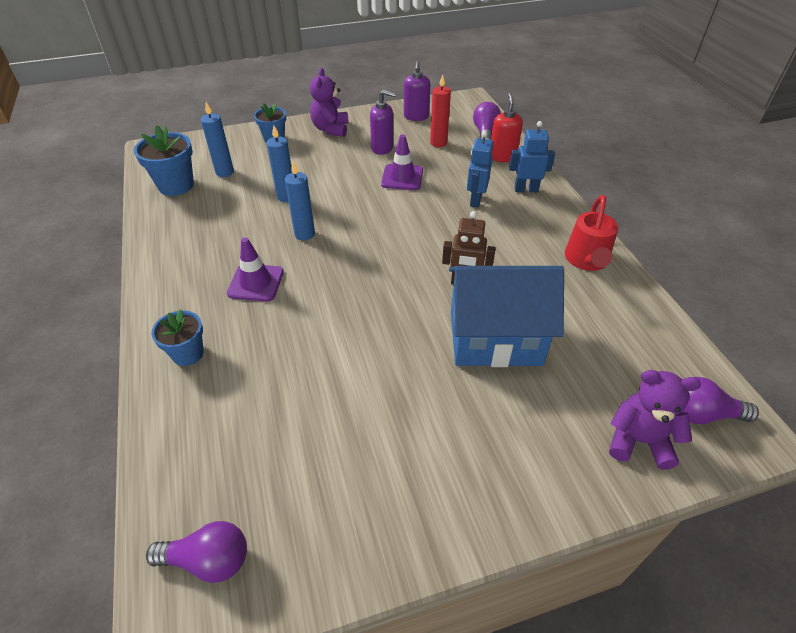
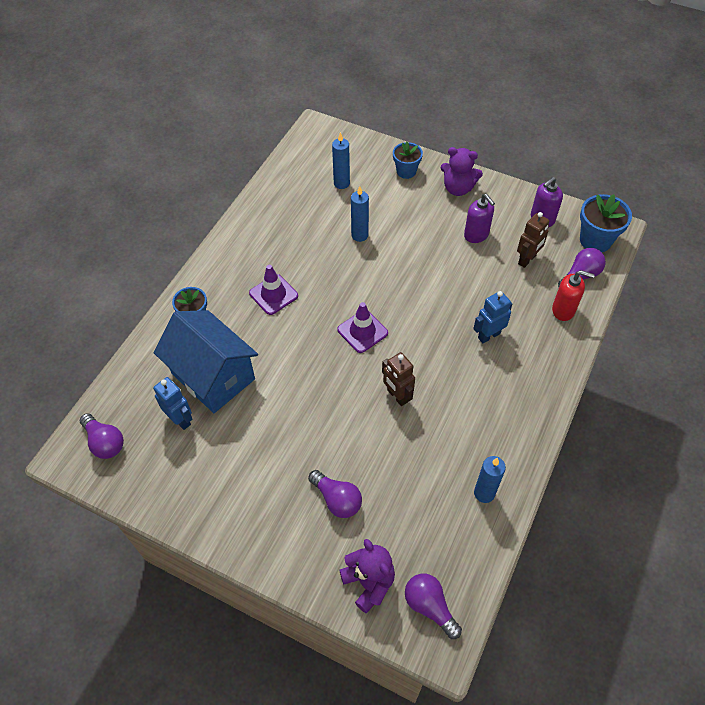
camera: 45 degrees right, 10 degrees up
blue flower pot [134,125,194,196] -> blue flower pot moved to [580,194,632,252]
blue candle [285,161,315,240] -> blue candle moved to [474,456,506,503]
purple teddy bear [310,68,349,137] -> purple teddy bear turned 120 degrees counterclockwise [441,147,483,196]
purple traffic cone [381,134,423,190] -> purple traffic cone moved to [337,302,388,353]
red candle [430,74,451,147] -> brown robot [517,212,549,268]
blue house [449,266,564,367] -> blue house moved to [153,310,258,413]
red soap dispenser [491,93,523,162] -> red soap dispenser turned 60 degrees clockwise [552,270,595,321]
blue robot [509,121,555,192] -> blue robot moved to [153,377,192,430]
red watering can [565,195,618,271] -> none
none -> purple light bulb [308,470,362,518]

